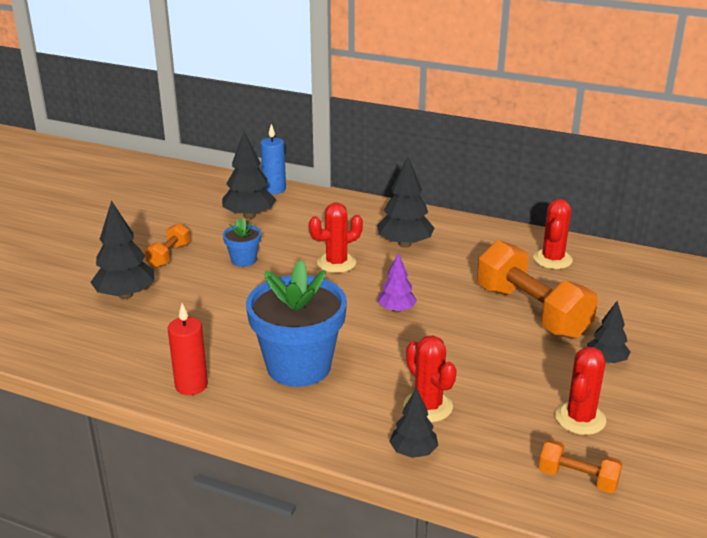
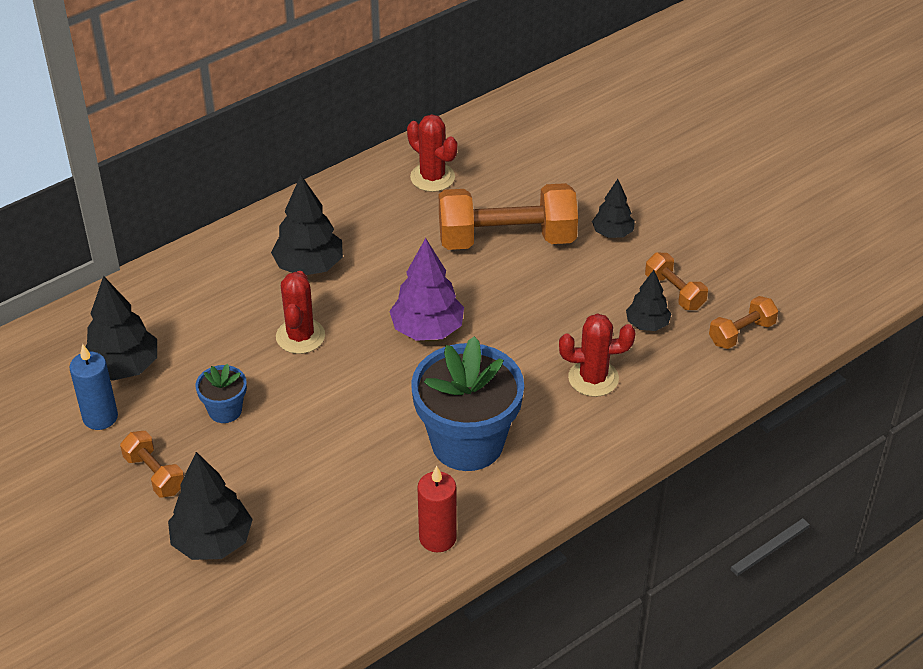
camera: 60 degrees left, 15 degrees up
blue candle [260,124,286,194] -> blue candle moved to [69,344,118,430]
purple tree [378,253,417,312] -> purple tree [389,238,464,341], size x1.64
black tree [389,387,438,458] -> black tree moved to [626,270,671,331]
red cactus [555,347,606,435] -> orange dumbbell [645,253,708,310]

